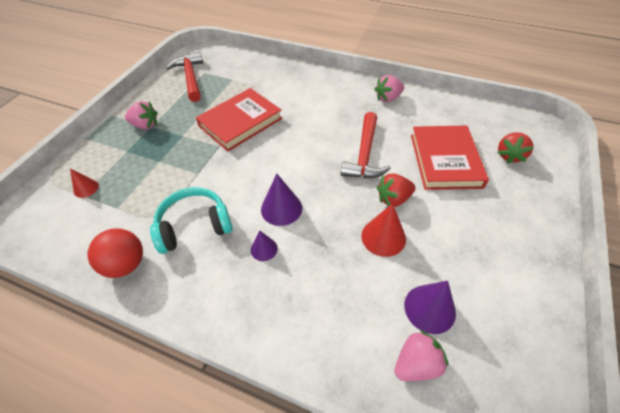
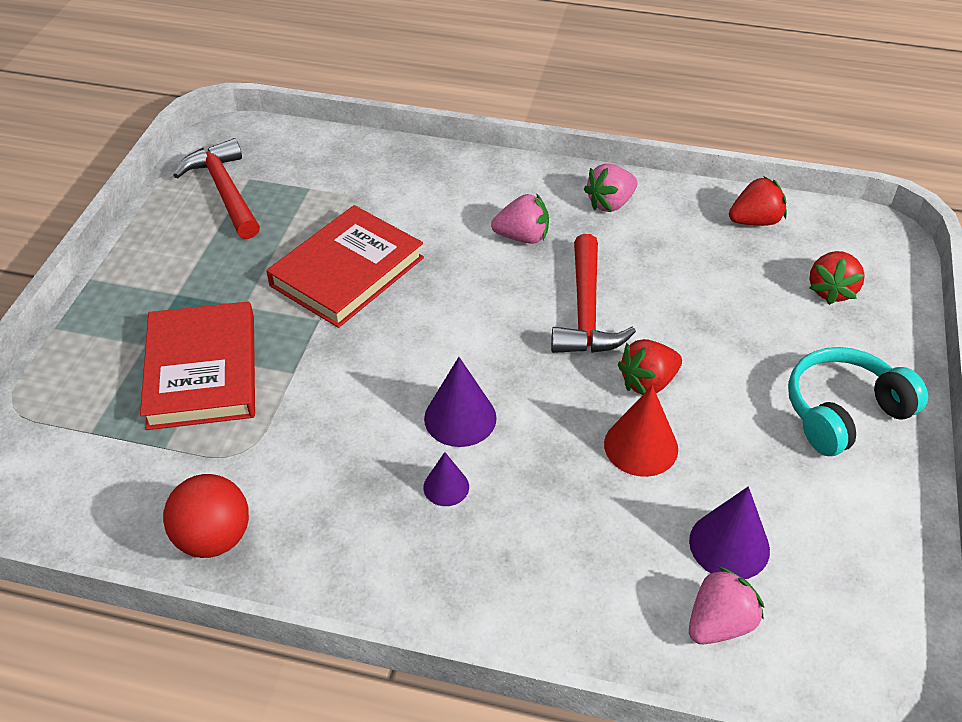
camera: 10 degrees left, 5 degrees down
red cone [70,168,99,198] -> none
pink strawberry [125,101,158,130] -> pink strawberry moved to [491,193,549,244]
turquoise headphones [150,187,233,254] -> turquoise headphones moved to [788,347,928,456]
red book [411,126,489,190] -> red book moved to [140,301,255,430]
none -> red strawberry [729,176,787,226]

